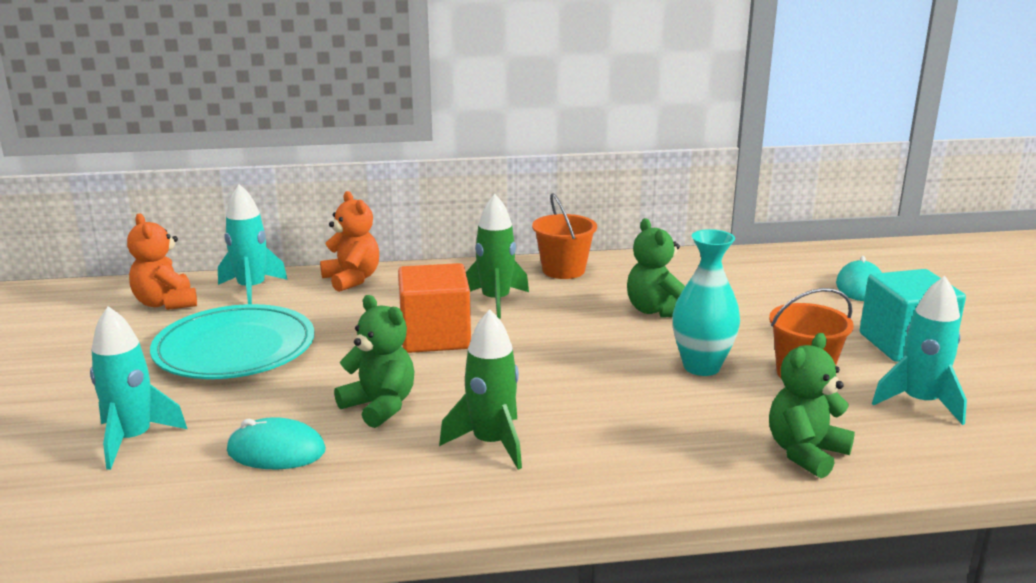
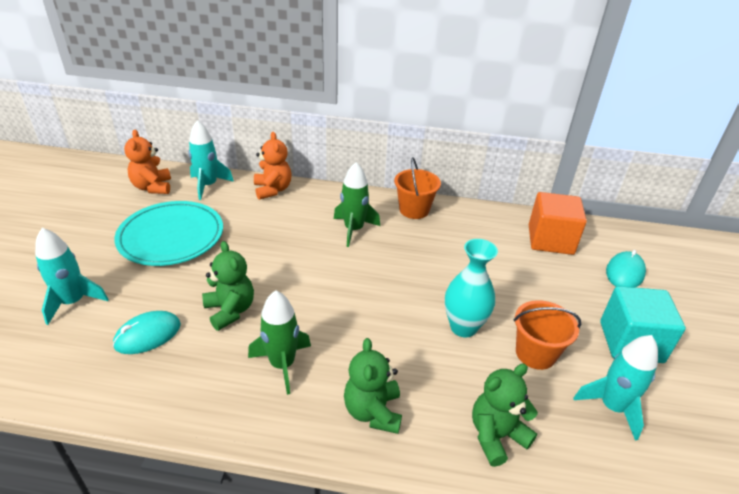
camera: 15 degrees right, 15 degrees up
turquoise mouse [227,417,326,469] -> turquoise mouse turned 60 degrees counterclockwise [113,311,181,354]
orange cube [398,263,471,353] -> orange cube moved to [529,192,587,255]
green teddy bear [627,218,685,318] -> green teddy bear moved to [344,338,402,434]

